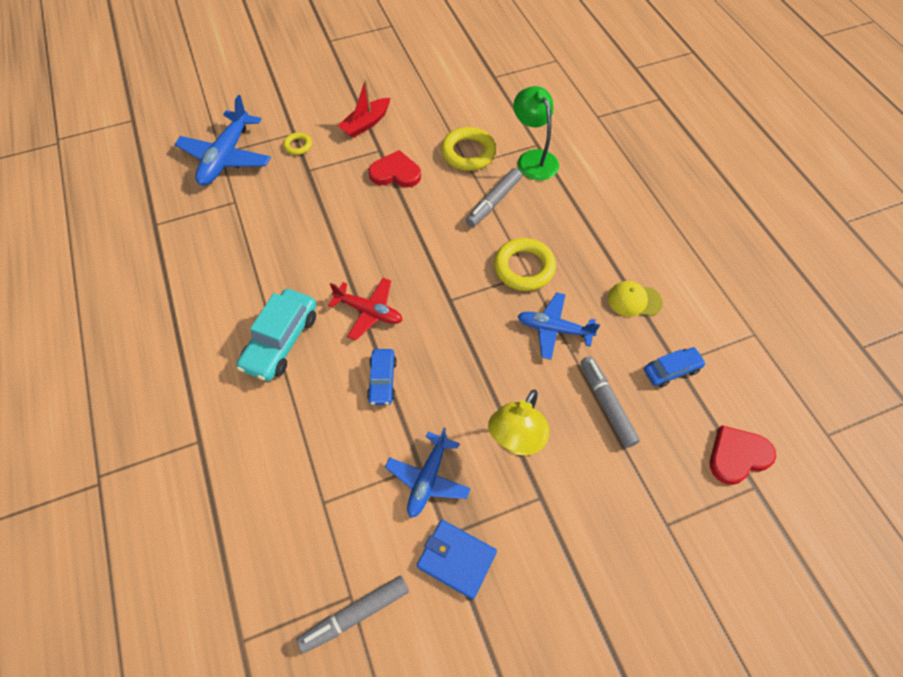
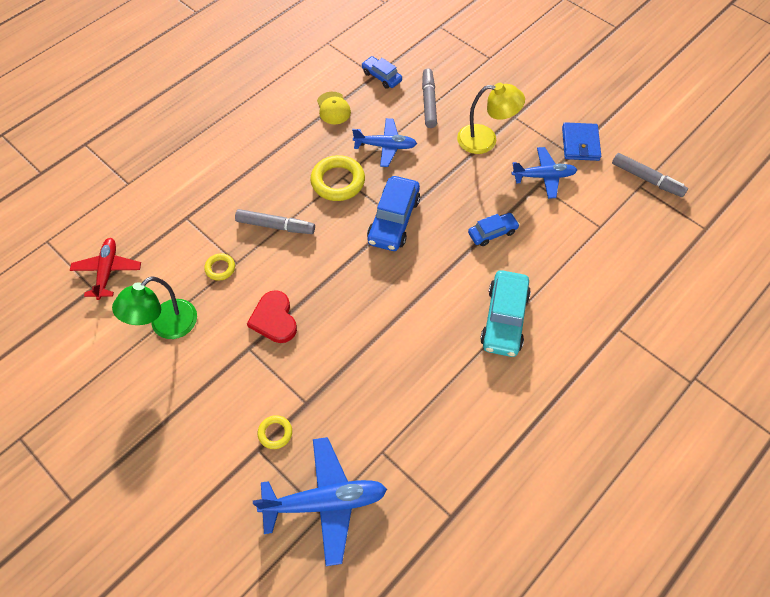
camera: 115 degrees left, 0 degrees up
turquoise car [237,289,317,381] -> turquoise car turned 105 degrees clockwise [480,270,531,357]
red plane [328,278,403,341] -> red plane moved to [70,238,141,300]
red boat [338,79,390,138] -> none
yellow ring [441,127,496,171] -> yellow ring [204,253,235,281], size x0.52
green lamp [513,86,559,180] -> green lamp moved to [112,276,197,339]
blue plane [518,292,600,360] -> blue plane turned 75 degrees counterclockwise [352,118,417,167]
grey marker [581,356,640,448] -> grey marker turned 135 degrees clockwise [422,68,437,128]
red heart [710,425,776,485] -> none
none -> blue car [367,176,420,251]

